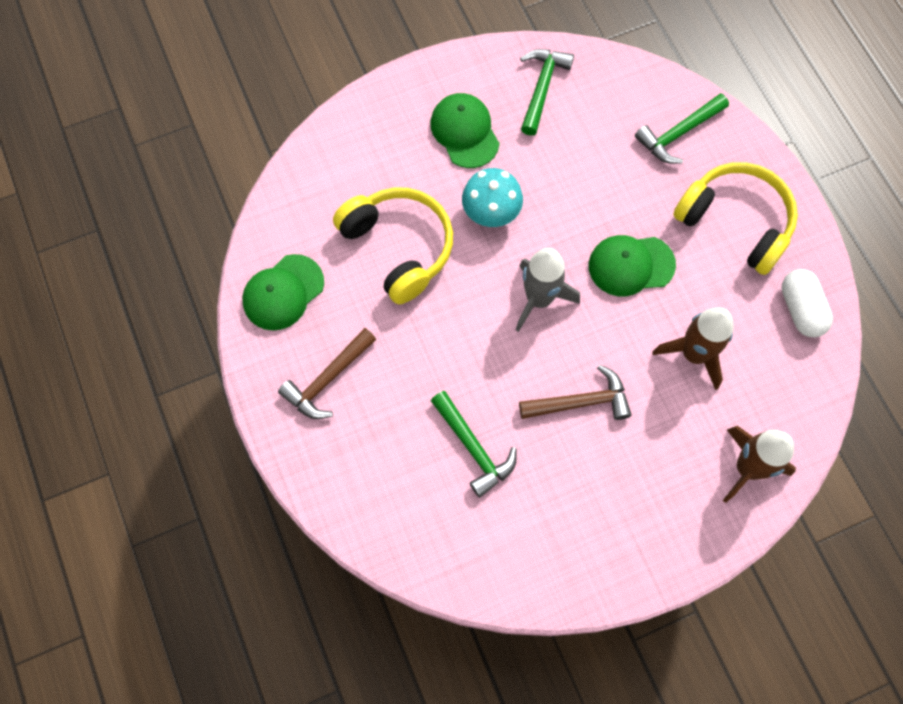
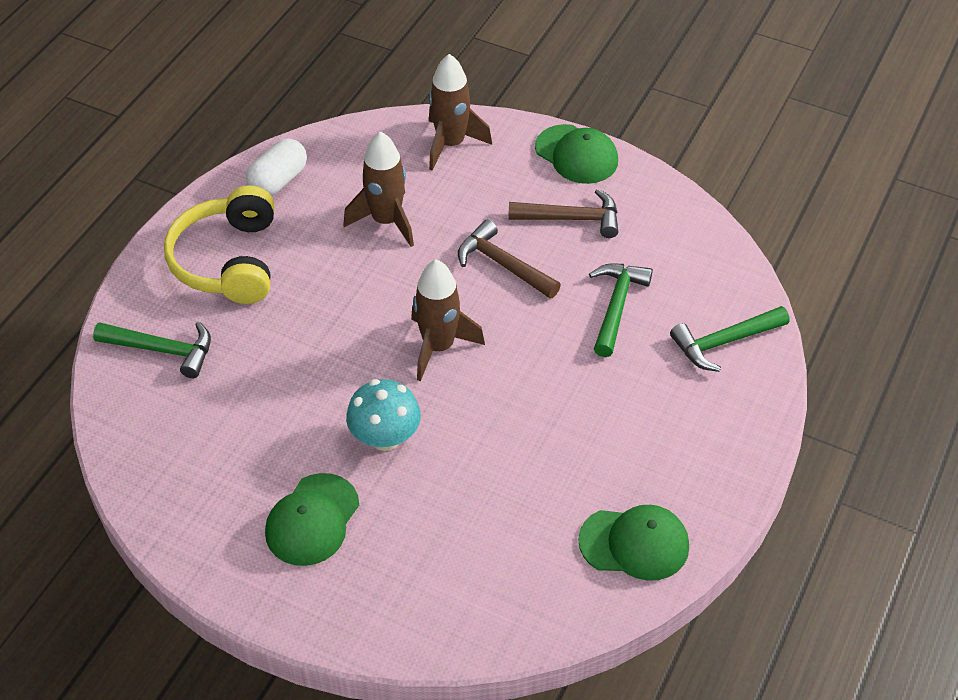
camera: 130 degrees left, 20 degrees down
brown hammer [278,328,376,419] -> brown hammer moved to [508,189,618,238]
yellow headphones [333,187,453,304] -> none
grey rocket [516,248,580,332] -> brown rocket [411,259,485,381]
green hammer [520,49,574,136] -> green hammer moved to [670,306,789,372]
green cap [589,235,676,296] -> green cap moved to [535,124,618,184]

